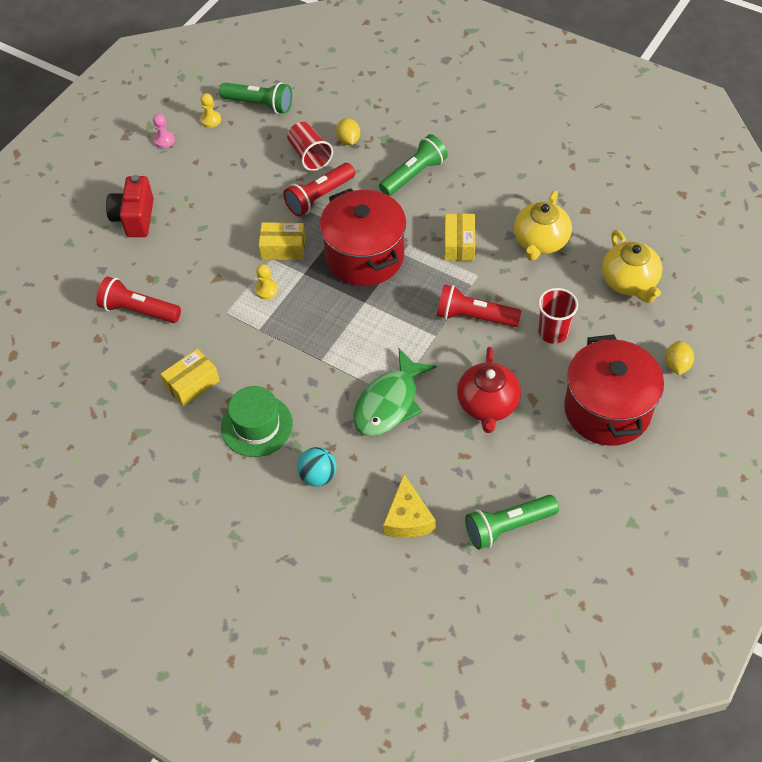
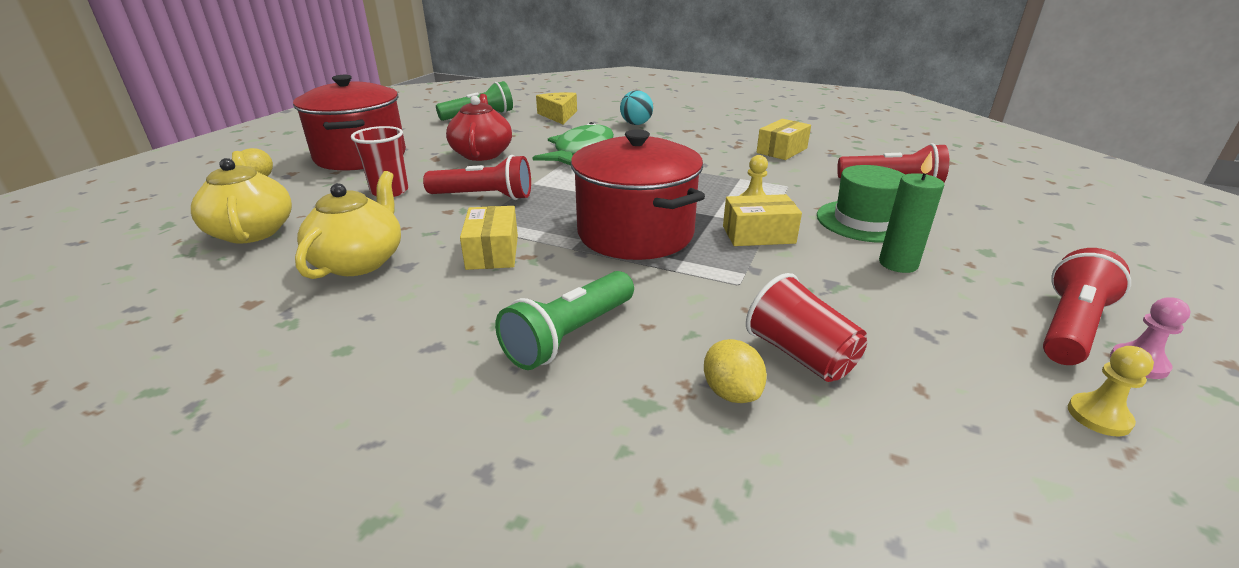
camera: 170 degrees right, 25 degrees down
red camera [106,175,154,237] -> none
green flashlight [219,82,292,114] -> none
green hat [221,386,293,457] -> green hat moved to [817,165,905,243]
red flashlight [283,163,355,216] -> red flashlight moved to [1043,248,1131,365]
none -> green candle [879,152,944,273]

